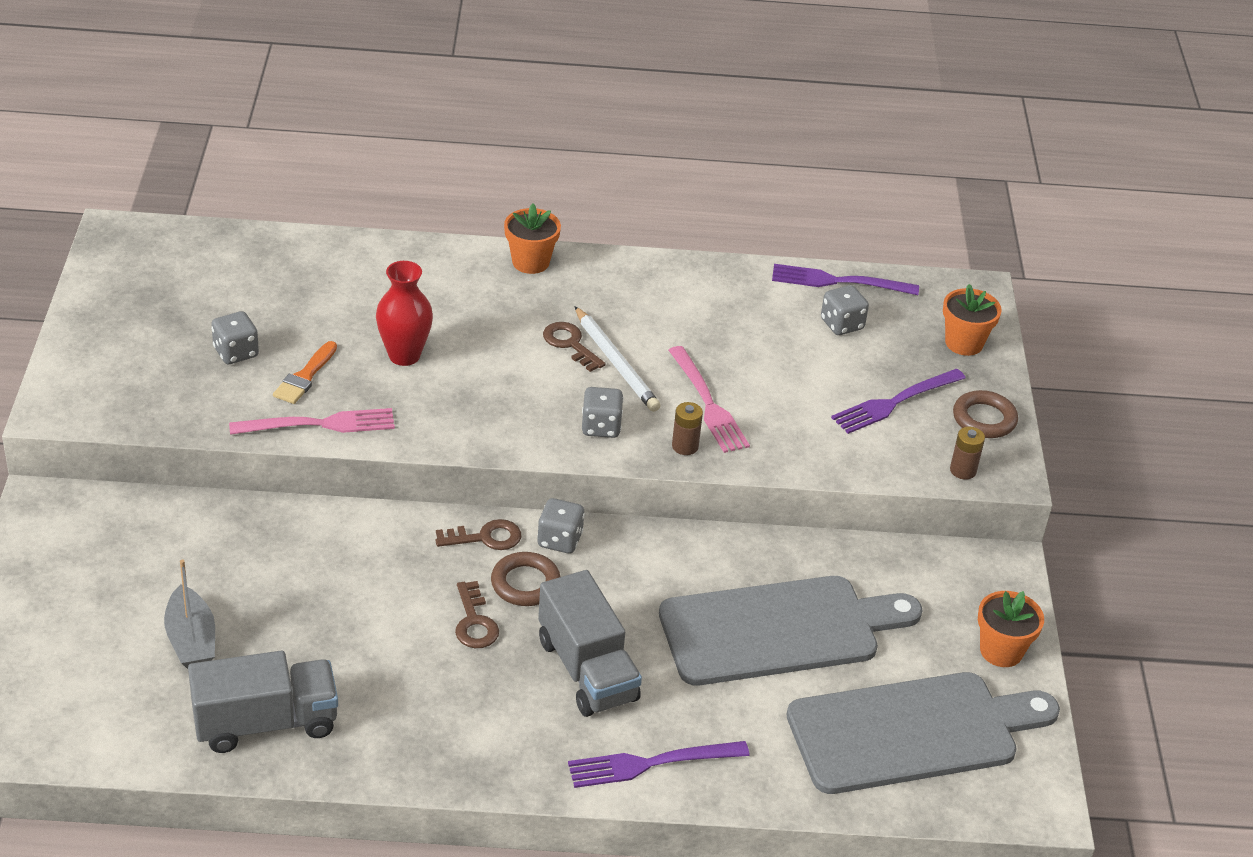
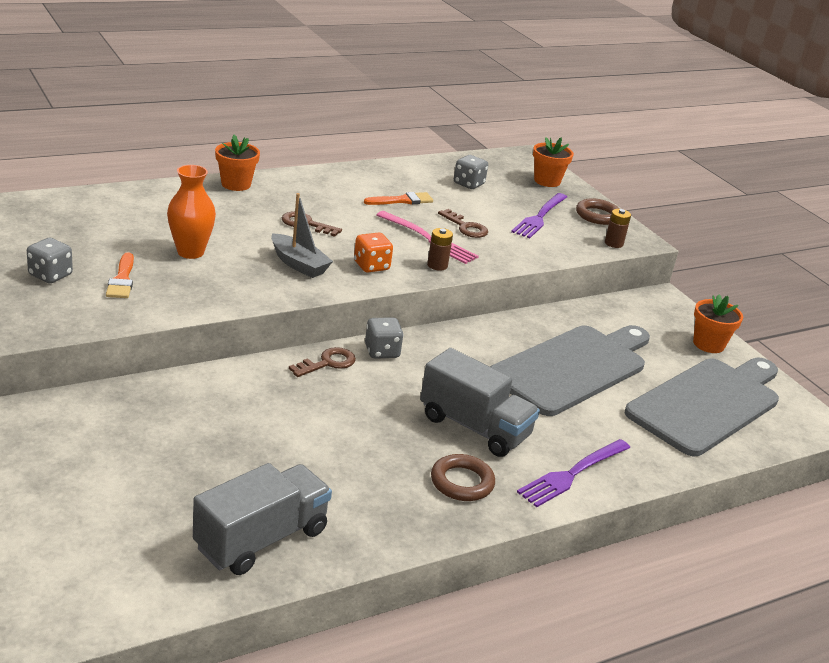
camera: 30 degrees left, 10 degrees down
grey boat [164,559,215,669] -> grey boat moved to [271,193,333,278]
pink fork [229,408,395,435] -> none
red vase [376,261,433,366] -> orange vase [167,165,216,259]
brown key [455,581,499,648] -> brown key moved to [438,209,488,238]
brown ring [491,552,561,606] -> brown ring moved to [431,454,495,501]
white pencil [575,306,661,412] -> none
grey dice [582,387,624,438] -> orange dice [354,233,393,272]
purple fork [772,264,919,295] -> none
none -> orange brush [364,192,433,205]

